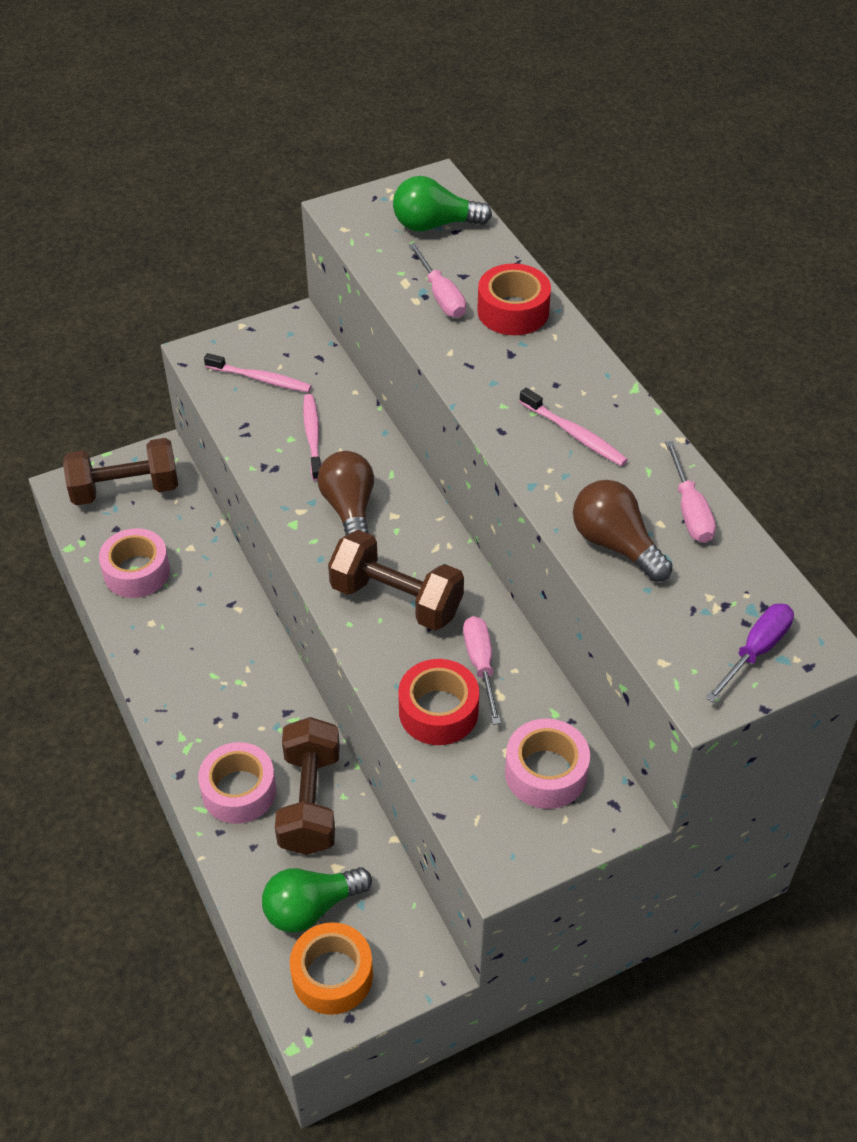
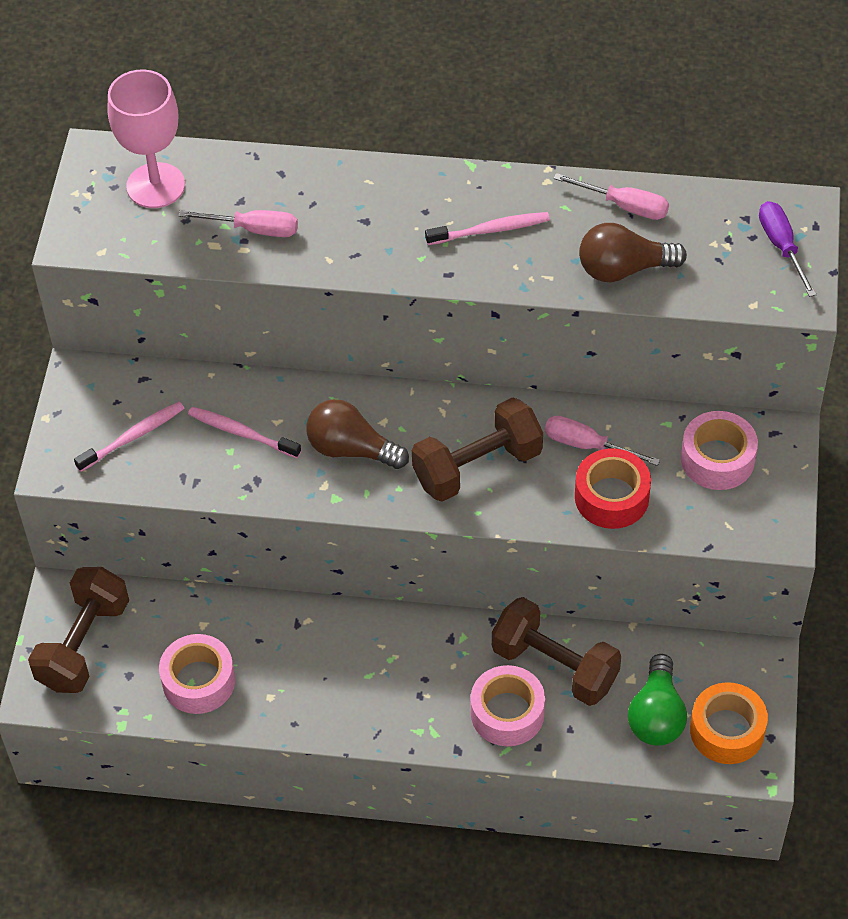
camera: 55 degrees left, 5 degrees up
green light bulb [393,176,492,232] -> pink goblet [107,69,185,208]
red tape [477,263,551,335] -> none

